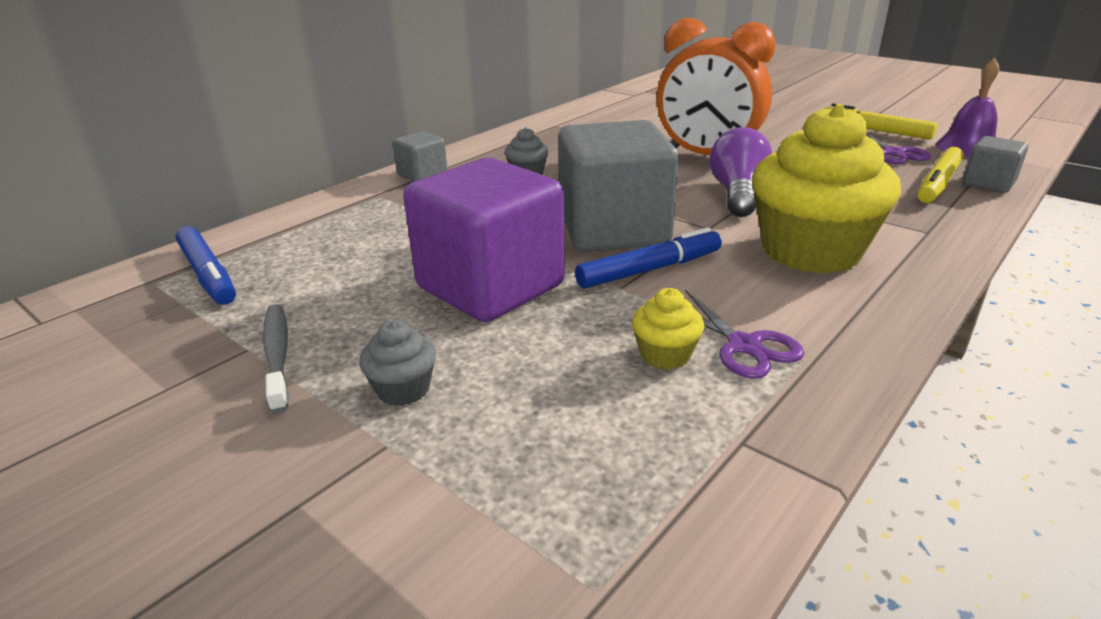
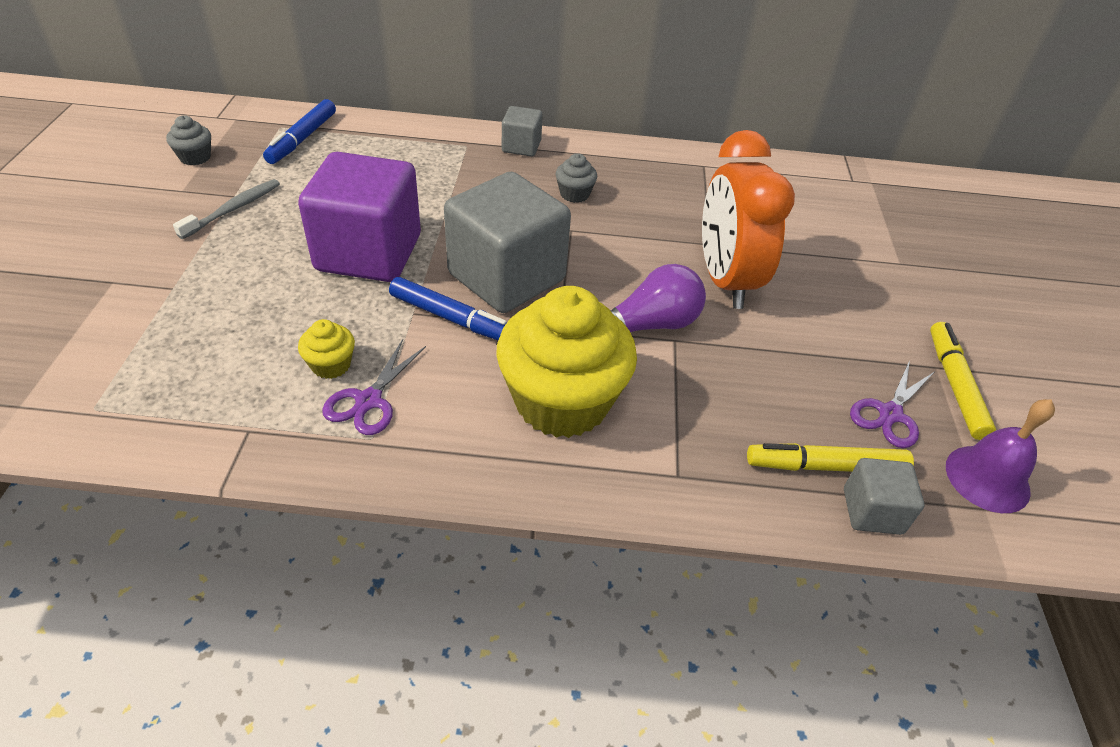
camera: 50 degrees right, 15 degrees up
grey cupcake [359,320,436,406] -> grey cupcake moved to [166,115,211,165]

